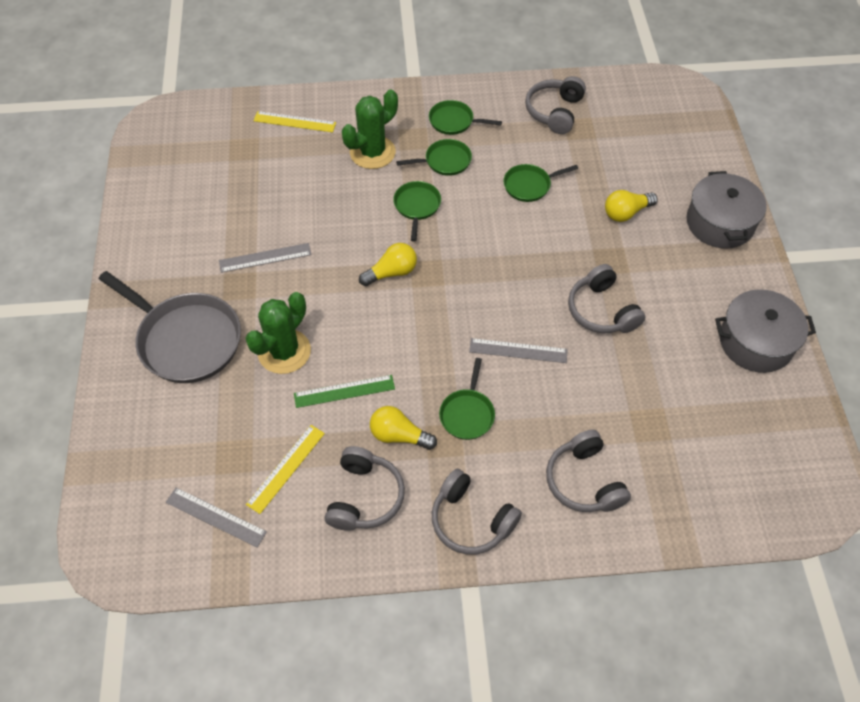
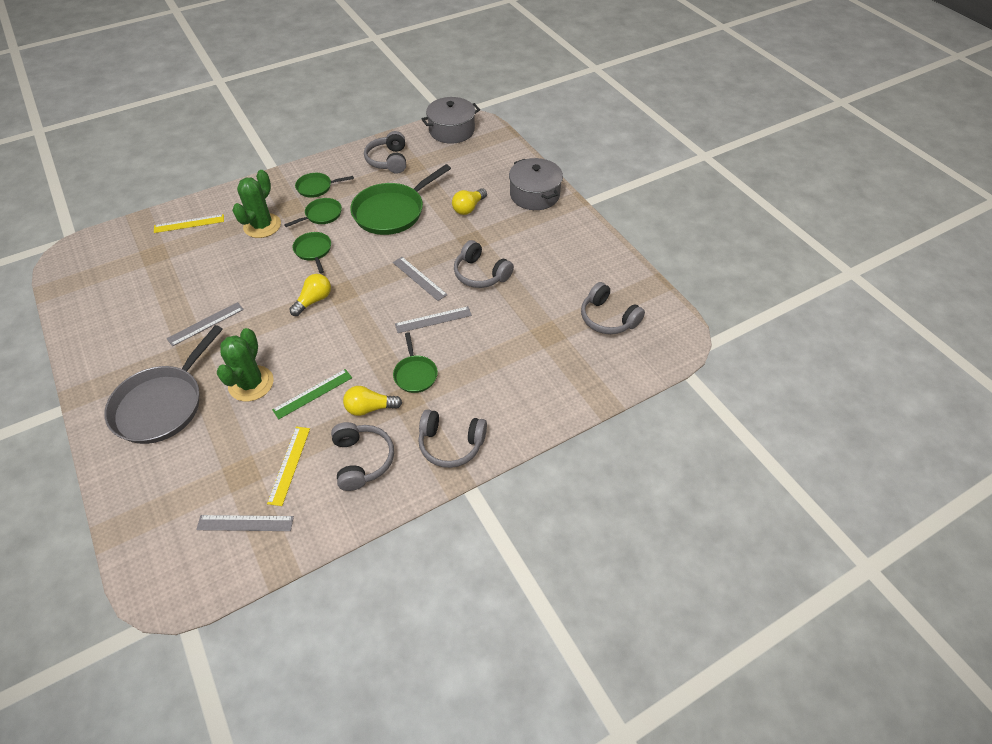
camera: 25 degrees left, 5 degrees down
grey pan [99,271,241,383] -> grey pan turned 105 degrees clockwise [104,325,223,444]
green pan [503,164,578,202] -> green pan [350,164,451,235], size x1.96
grey headphones [546,430,631,512] -> grey headphones moved to [581,282,645,334]
grey pot [715,289,816,373] -> grey pot moved to [422,97,480,144]
none -> grey ruler [393,257,448,301]

